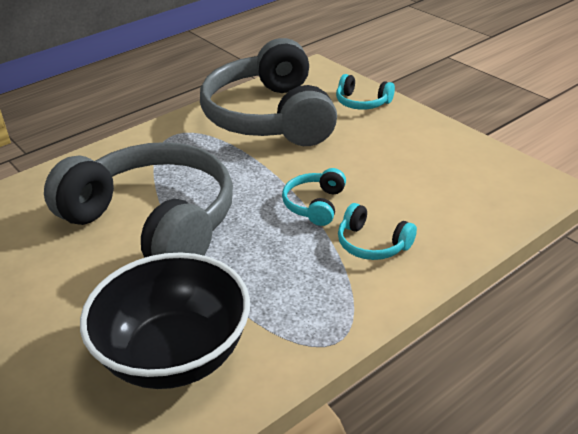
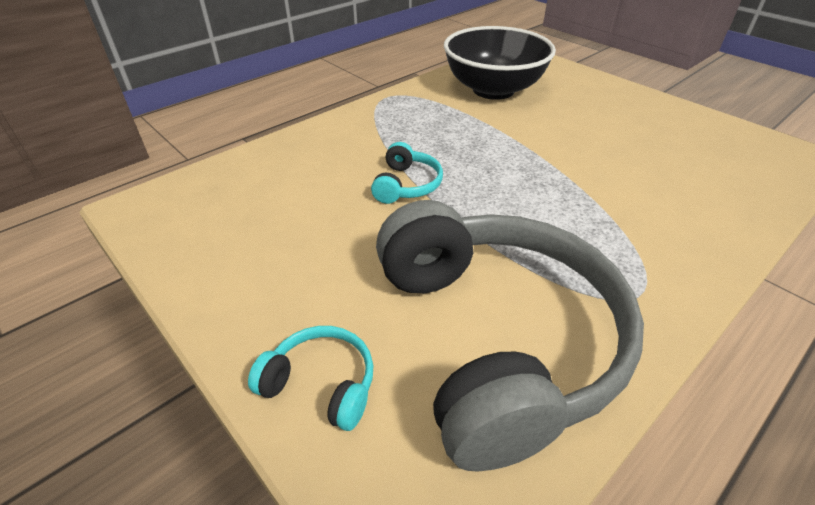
camera: 175 degrees right, 5 degrees up
grey headphones [44,142,233,258] -> none
turquoise headphones [338,203,417,260] -> none

